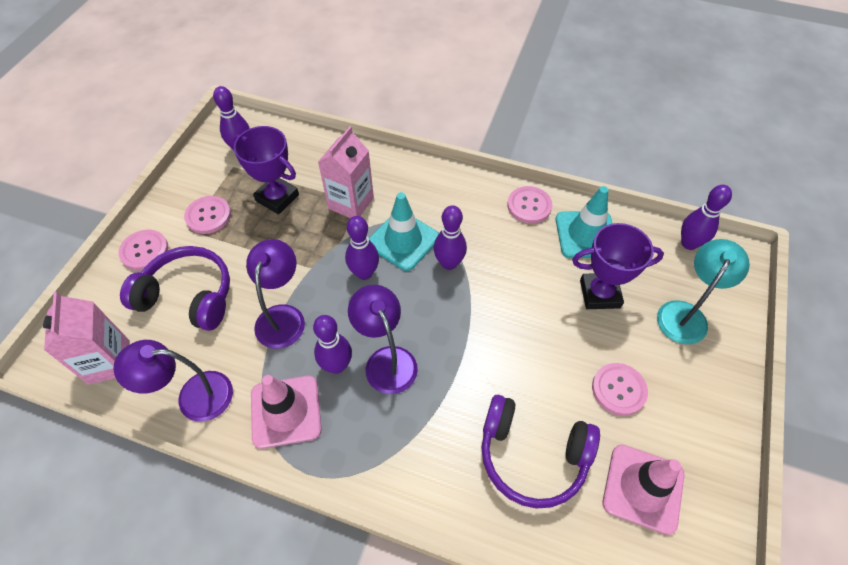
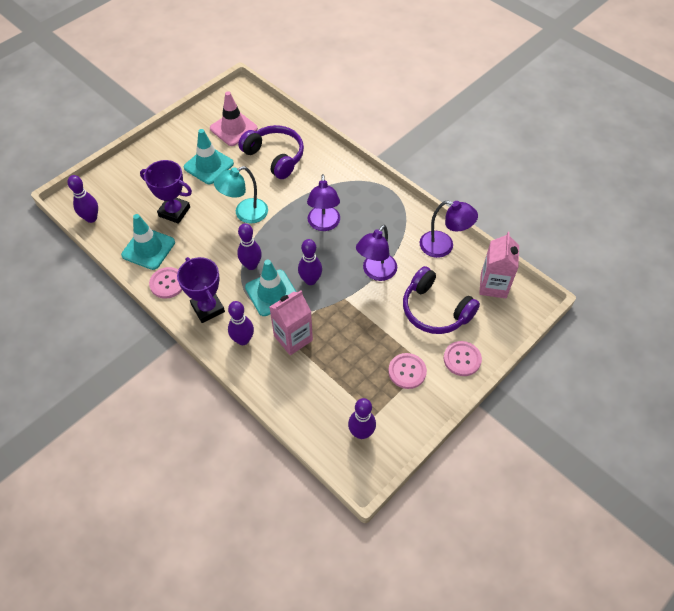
camera: 155 degrees left, 0 degrees up
purple trophy [233,126,299,214] -> purple trophy moved to [177,257,225,323]
pink traffic cone [251,375,322,449] -> none
purple bowling pin [313,315,352,374] -> purple bowling pin moved to [228,301,254,345]
pink button [592,363,648,416] -> turquoise traffic cone [184,129,234,184]
turquoise lamp [657,239,750,344] -> turquoise lamp moved to [214,166,268,224]

